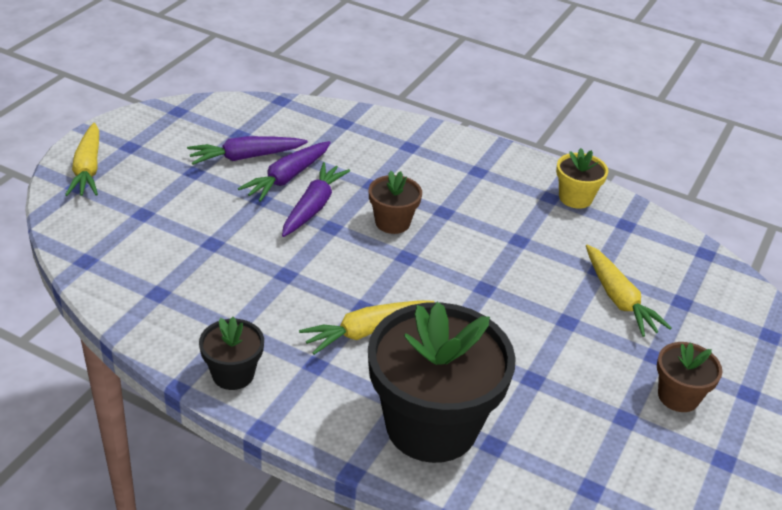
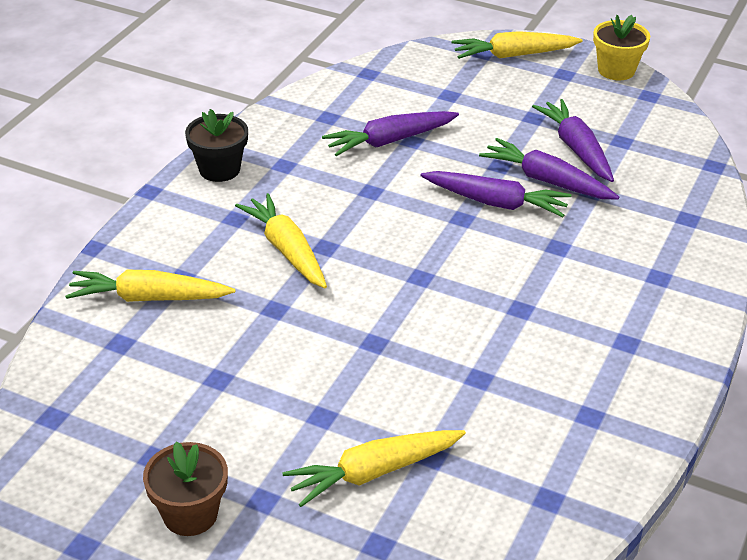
camera: 90 degrees right, 0 degrees up
black flower pot [368,302,516,463] -> yellow carrot [65,270,235,302]
brown flower pot [369,171,422,234] -> none
yellow flower pot [556,148,608,209] -> yellow flower pot moved to [593,15,650,80]
none -> purple carrot [322,111,459,156]

